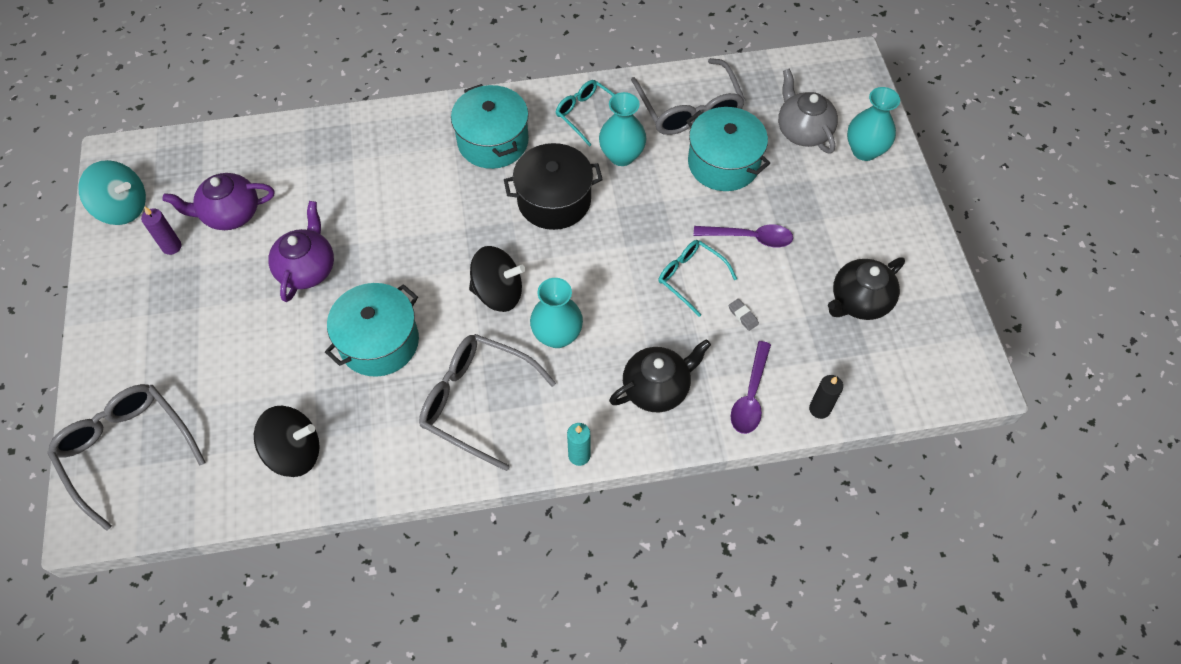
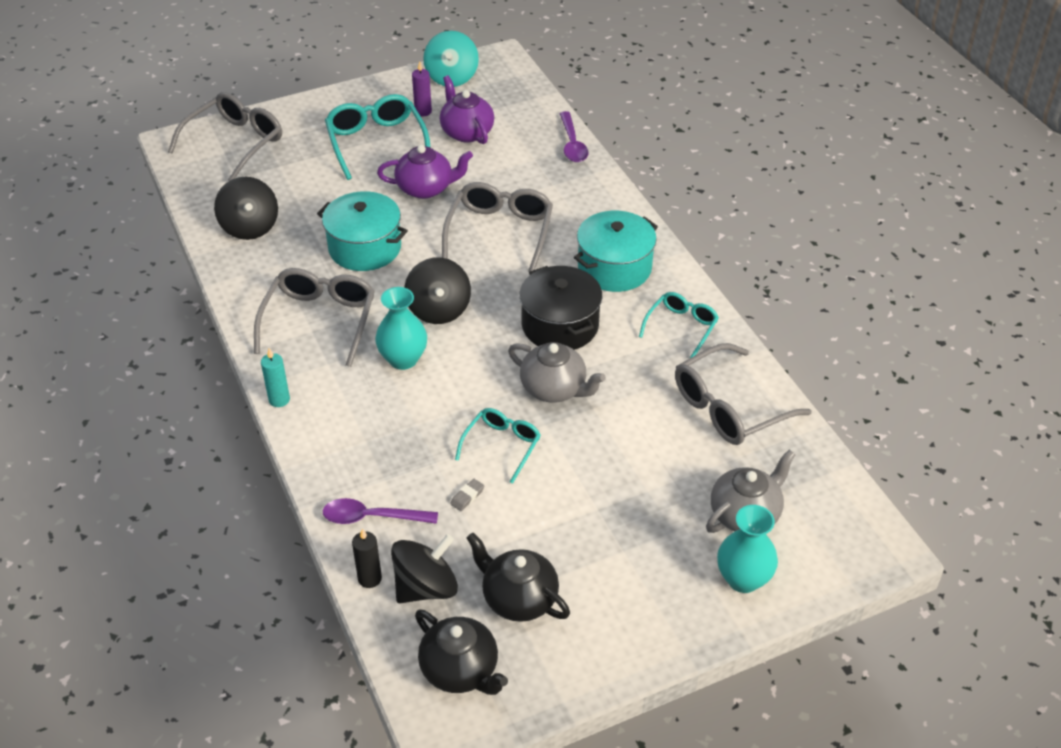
camera: 75 degrees right, 15 degrees down
turquoise vase [599,92,646,166] -> none
black teapot [609,339,711,412] -> black teapot moved to [415,610,508,695]
turquoise pot [686,107,770,191] -> none
purple spoon [694,224,793,247] -> purple spoon moved to [559,111,589,162]
none -> turquoise glasses [325,94,431,180]
none -> black spinning top [391,534,458,603]
none -> grey glasses [442,182,553,272]
none -> grey teapot [508,342,606,402]

